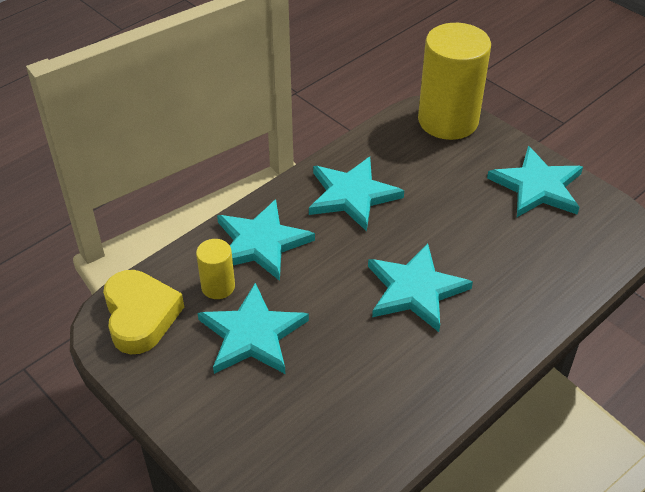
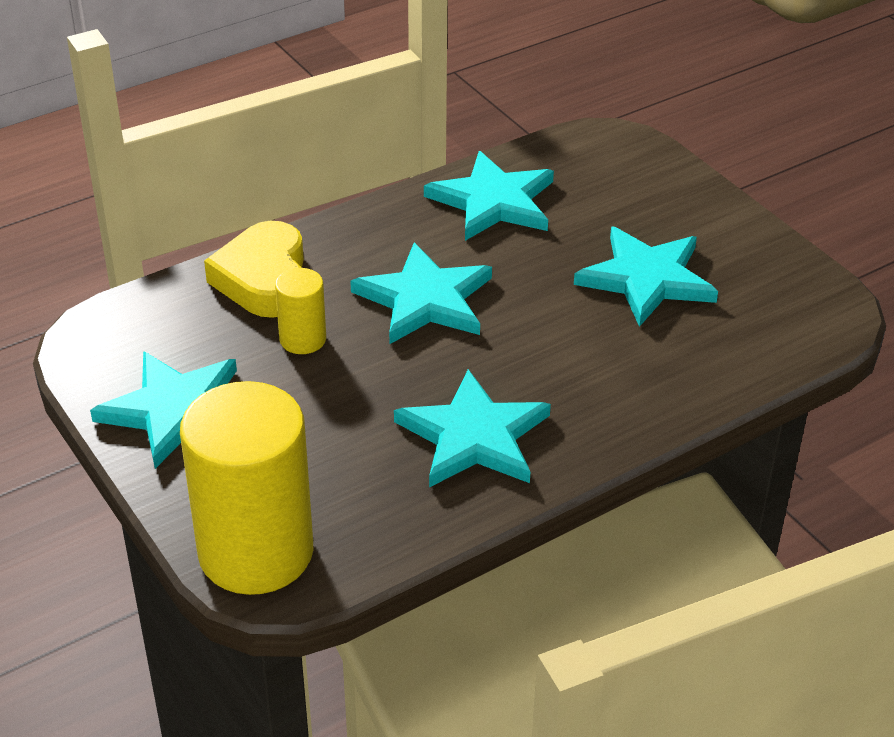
camera: 170 degrees left, 5 degrees down
yellow heart [103,270,184,354] -> yellow heart moved to [204,221,304,318]
yellow cylinder [196,239,235,299] -> yellow cylinder moved to [275,268,326,354]
turquoise star [217,199,315,281] -> turquoise star moved to [424,151,554,241]

